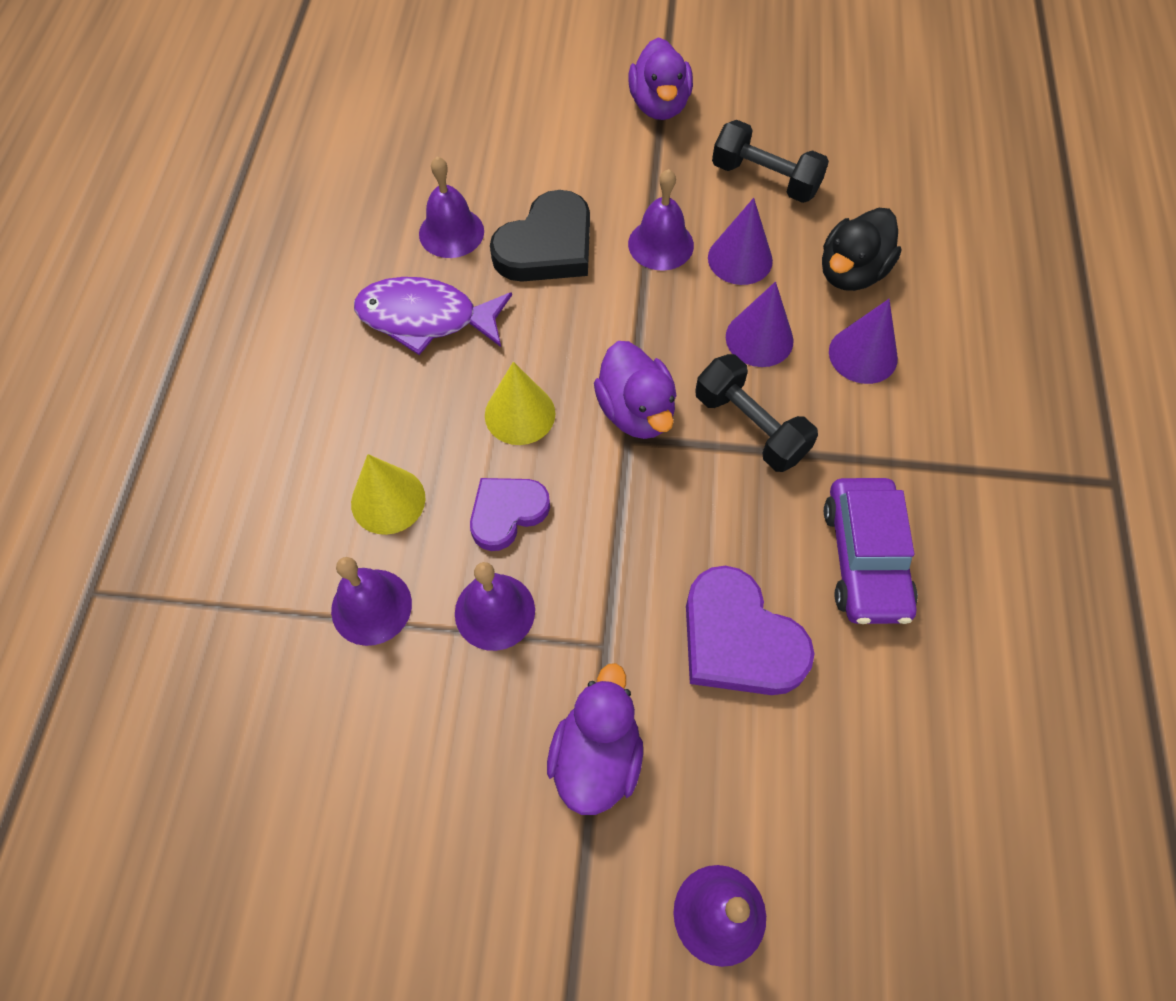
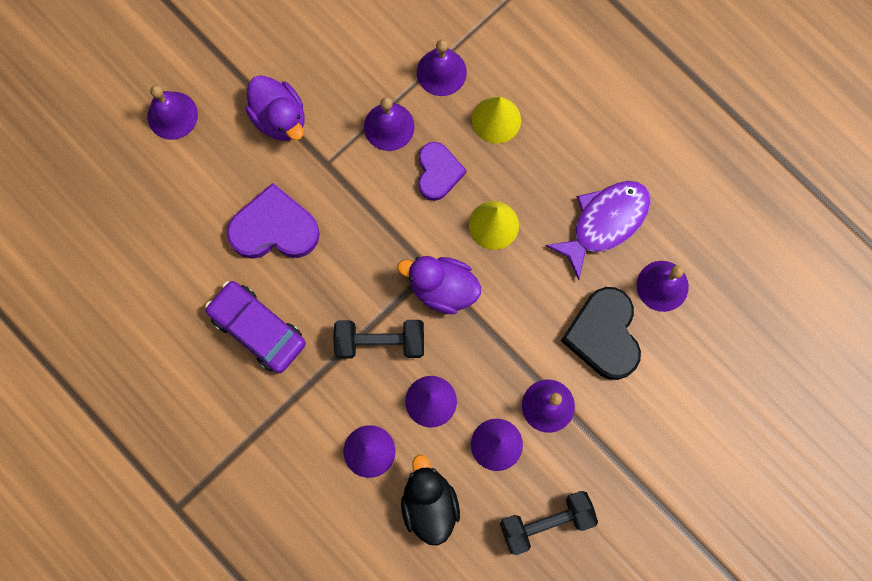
camera: 130 degrees right, 15 degrees up
purple duck [629,37,693,120] -> none

